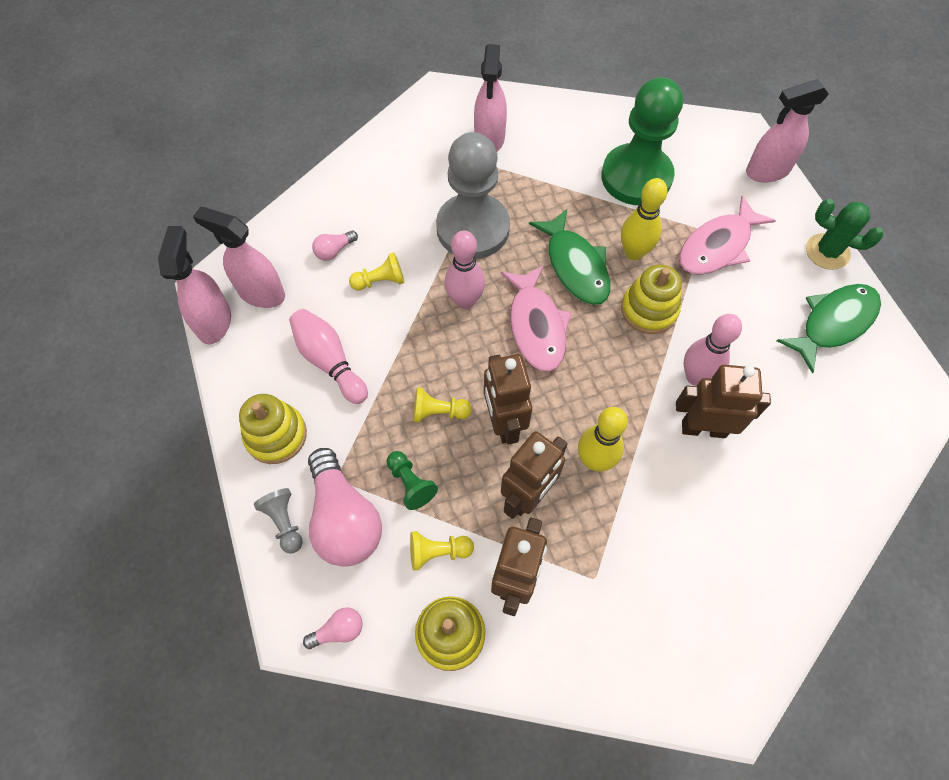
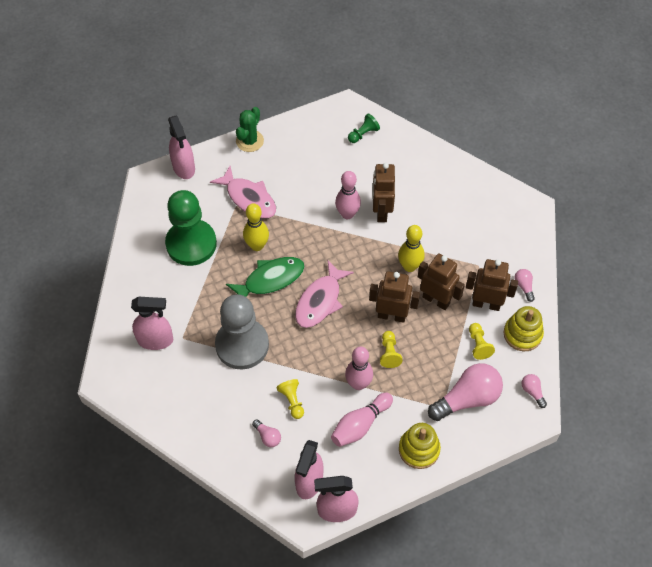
camera: 95 degrees left, 5 degrees down
grey pawn [254,488,303,554] -> none
green pawn [386,451,438,510] -> green pawn moved to [348,114,380,143]
pink bowling pin [445,230,485,309] -> pink bowling pin moved to [345,347,373,390]
brown robot [484,354,532,444] -> brown robot turned 150 degrees counterclockwise [369,271,420,323]
pink fish [500,265,572,372] -> pink fish turned 135 degrees clockwise [295,260,354,328]
yellow stacking toy [621,264,682,334] -> none
green fish [777,284,881,374] -> none
none -> pink light bulb [514,269,535,302]

